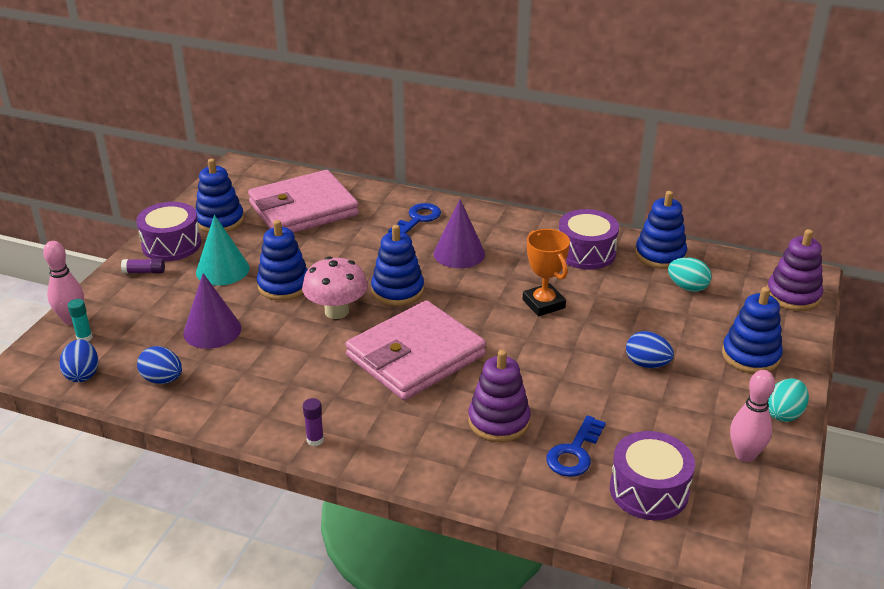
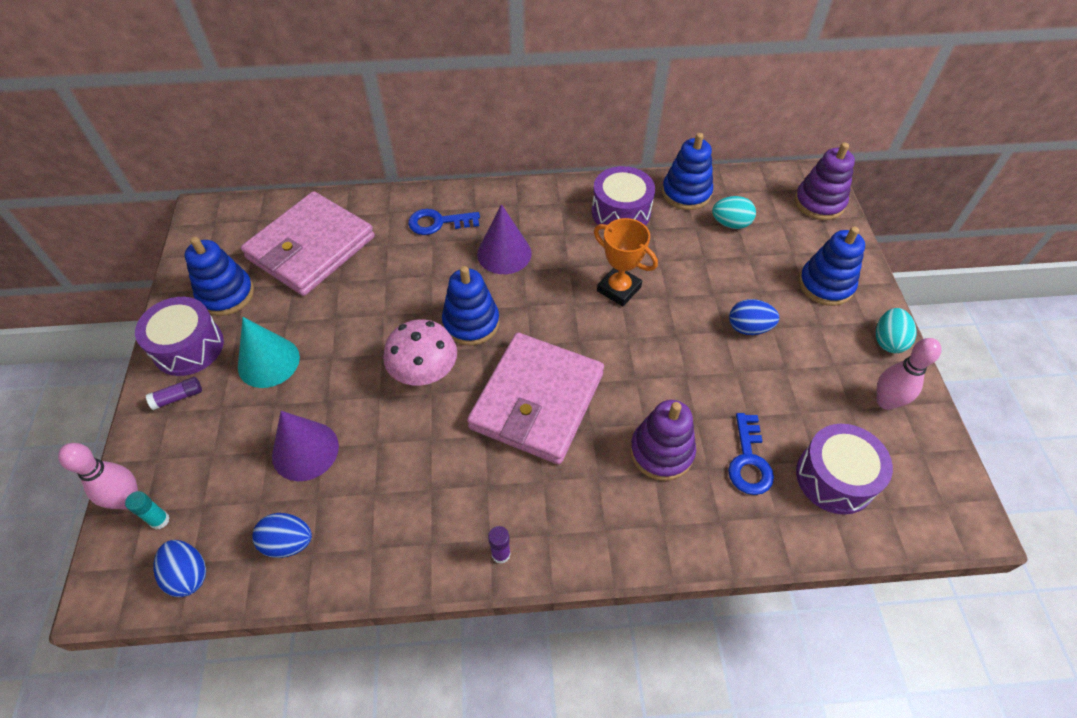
camera: 25 degrees left, 20 degrees up
blue stacking toy [257,220,308,301] -> none
blue key [388,203,441,233] -> blue key turned 105 degrees counterclockwise [408,209,480,235]

